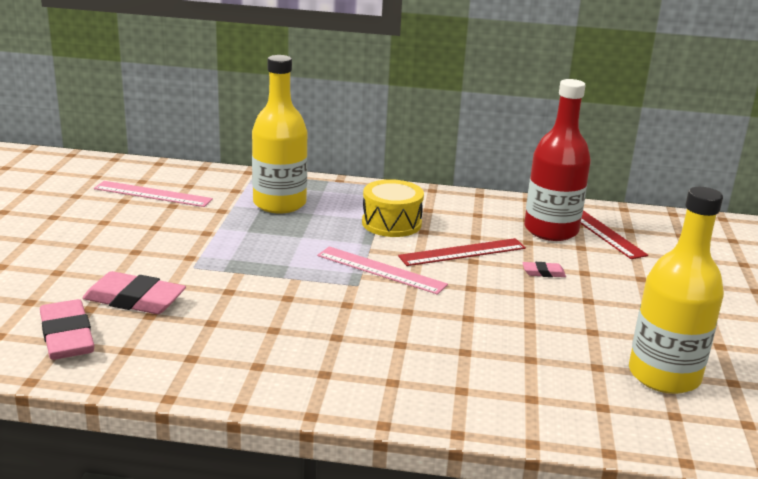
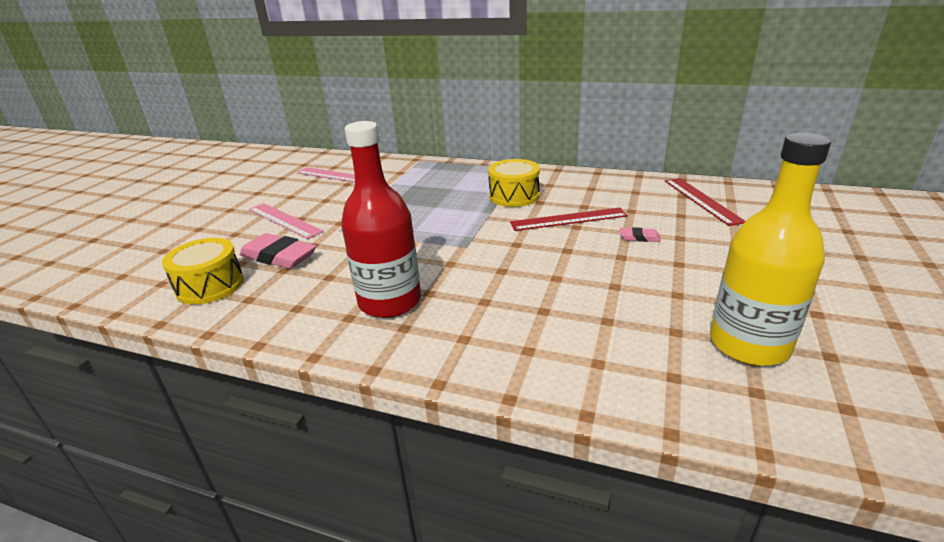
camera: 15 degrees right, 5 degrees up
pink eraser [40,299,94,360] -> yellow drum [162,238,244,305]
yellow bottle [252,55,308,214] -> none
pink ruler [317,246,448,295] -> pink ruler moved to [249,203,324,239]
red bottle [524,79,591,241] -> red bottle moved to [341,121,421,318]

